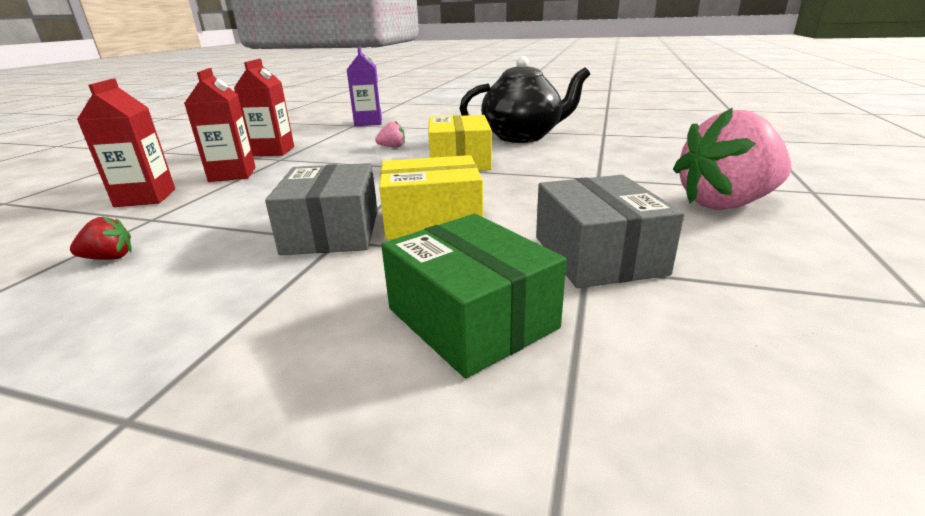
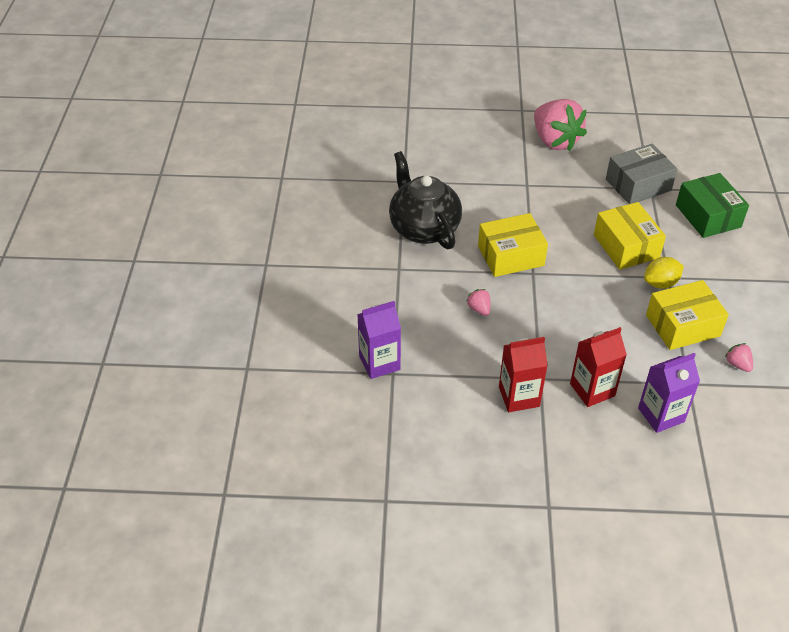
camera: 105 degrees left, 20 degrees up
red strawberry [70,216,131,260] -> pink strawberry [725,343,753,372]
red carton [77,78,175,207] -> purple carton [638,353,700,433]
grey box [265,163,378,255] -> yellow lemon [644,257,684,289]
green box [381,214,567,378] -> green box turned 60 degrees counterclockwise [676,173,749,238]
none -> yellow box [646,280,729,350]

